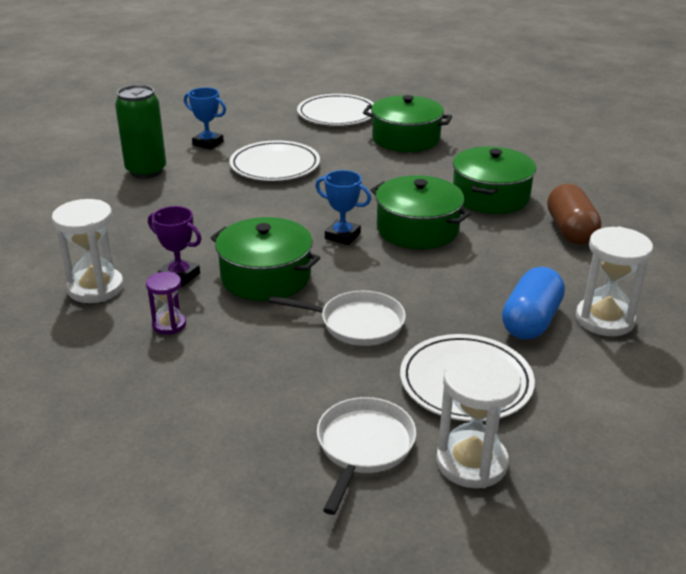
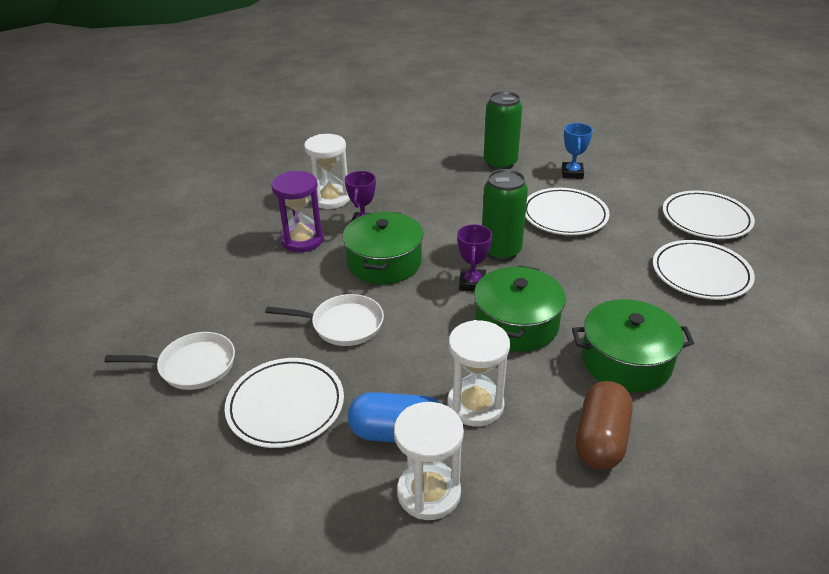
camera: 70 degrees right, 5 degrees up
purple hourglass [146,272,186,335] -> purple hourglass [271,171,324,252], size x1.74
white pan [269,291,406,346] -> white pan turned 75 degrees counterclockwise [265,294,384,346]
blue trophy [315,170,371,245] -> purple trophy [457,224,492,291]
green pot [363,95,452,152] -> white plate [653,240,755,300]
white hourglass [436,353,521,488] -> white hourglass moved to [448,320,510,427]
brown capsule [547,184,601,245] -> brown capsule turned 45 degrees counterclockwise [576,381,633,470]
none -> green can [482,169,528,261]

